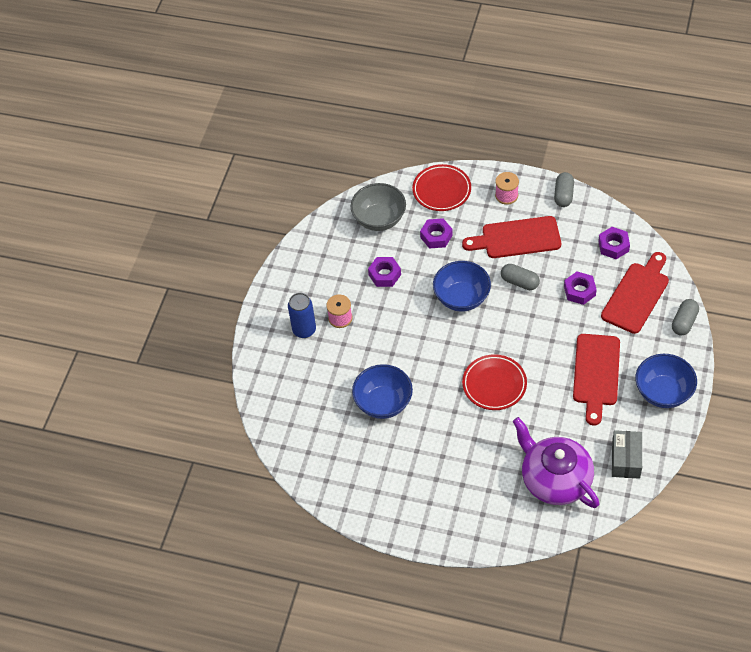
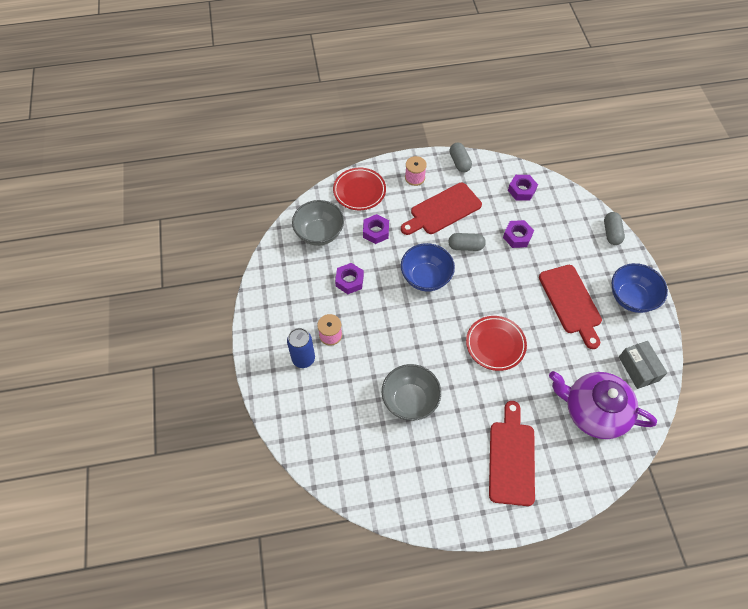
camera: 30 degrees left, 5 degrees up
blue bowl [352,364,413,419] -> grey bowl [382,364,441,421]
red cutting board [601,252,669,334] -> red cutting board moved to [489,401,535,506]

